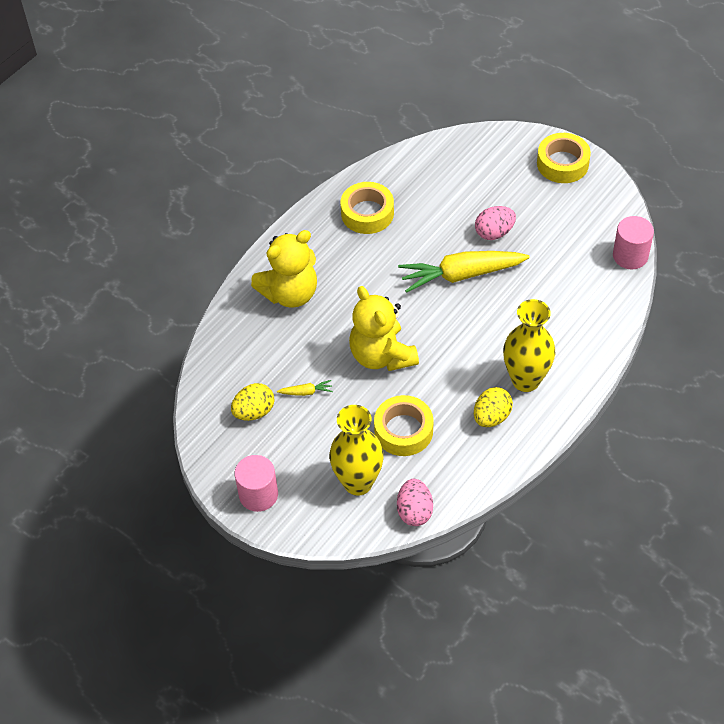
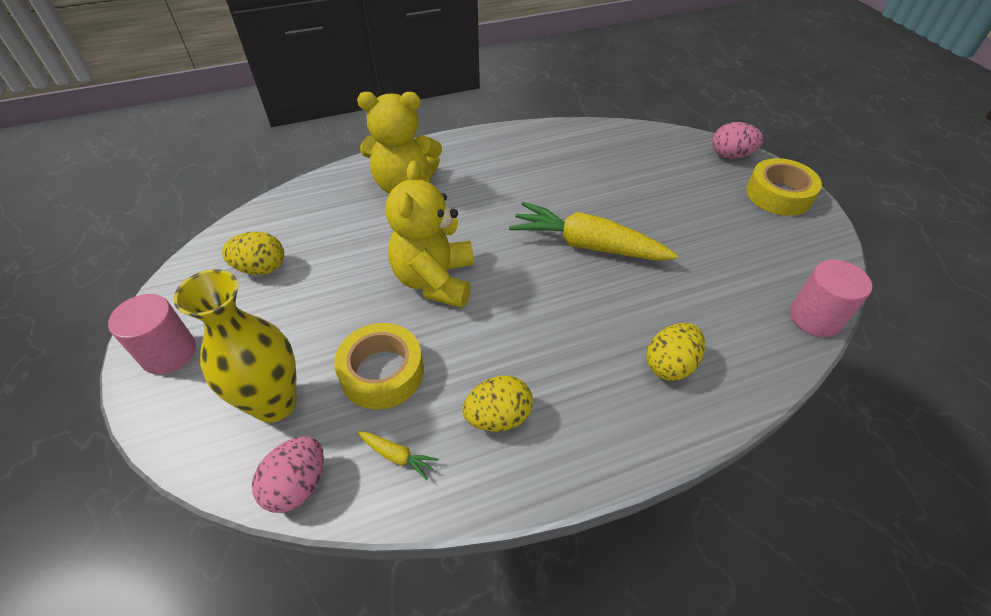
camera: 30 degrees right, 5 degrees down
yellow carrot [277,380,333,396] -> yellow carrot moved to [358,431,439,480]
yellow tape [341,182,394,234] -> none
pink egg [475,206,516,240] -> pink egg moved to [712,122,763,159]
yellow vase [503,299,555,392] -> none
none -> yellow egg [647,323,705,381]

